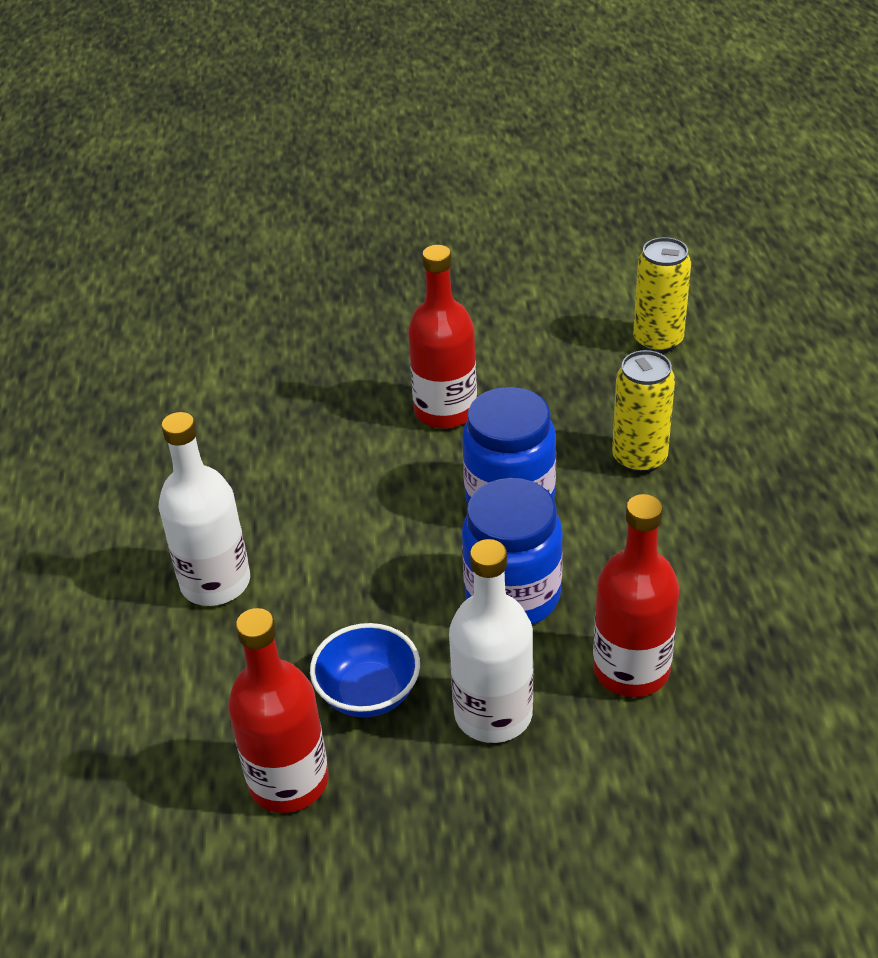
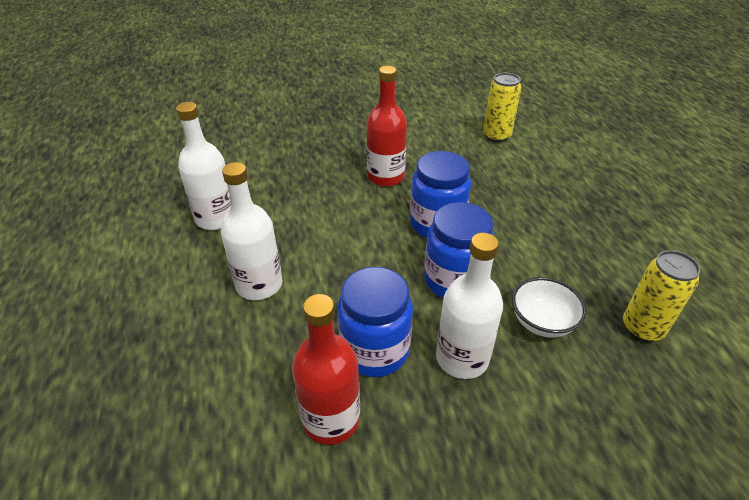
camera: 10 degrees left, 0 degrees up
blue bowl [310,623,420,717] -> blue jar [338,267,413,377]
red bottle [593,494,679,697] -> white bowl [512,277,587,337]
yellow can [612,350,675,474] -> yellow can moved to [623,250,700,342]
none -> white bottle [176,102,231,230]

